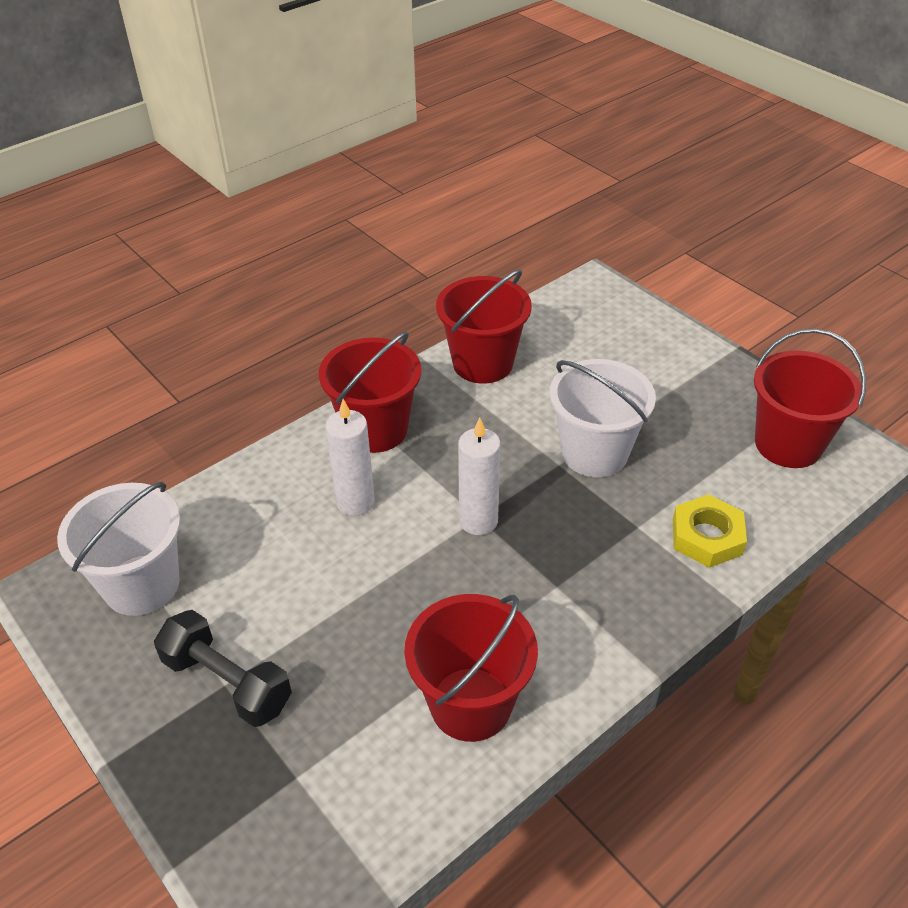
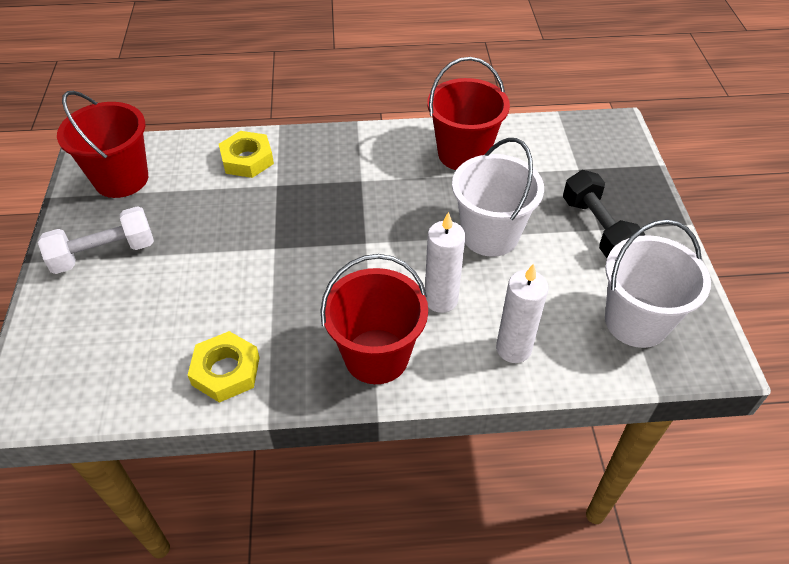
camera: 145 degrees left, 5 degrees up
red bucket [436,270,532,384] -> yellow nut [188,331,260,403]
white candle [458,417,501,535] -> white candle moved to [496,263,548,363]
white bucket [550,359,656,477] -> white bucket moved to [452,138,544,257]
none -> white dumbbell [38,206,154,274]

